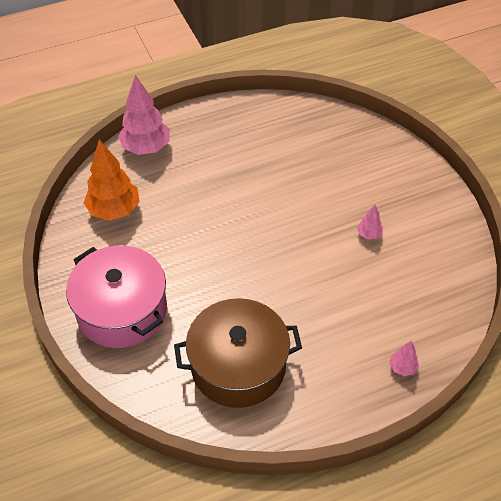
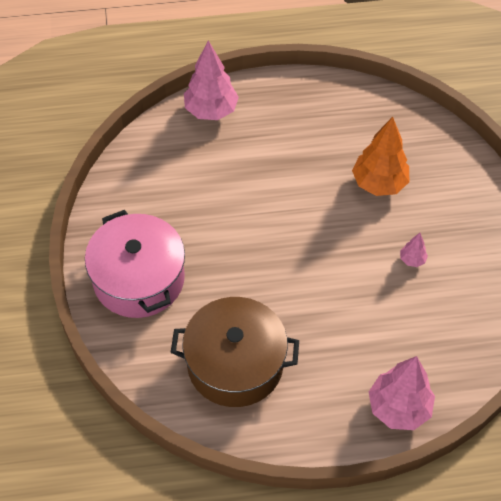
camera: 15 degrees right, 5 degrees up
orange tree [84,140,140,221] -> orange tree moved to [352,117,409,196]
pink tree [389,341,419,376] -> pink tree [369,356,435,430], size x2.16

